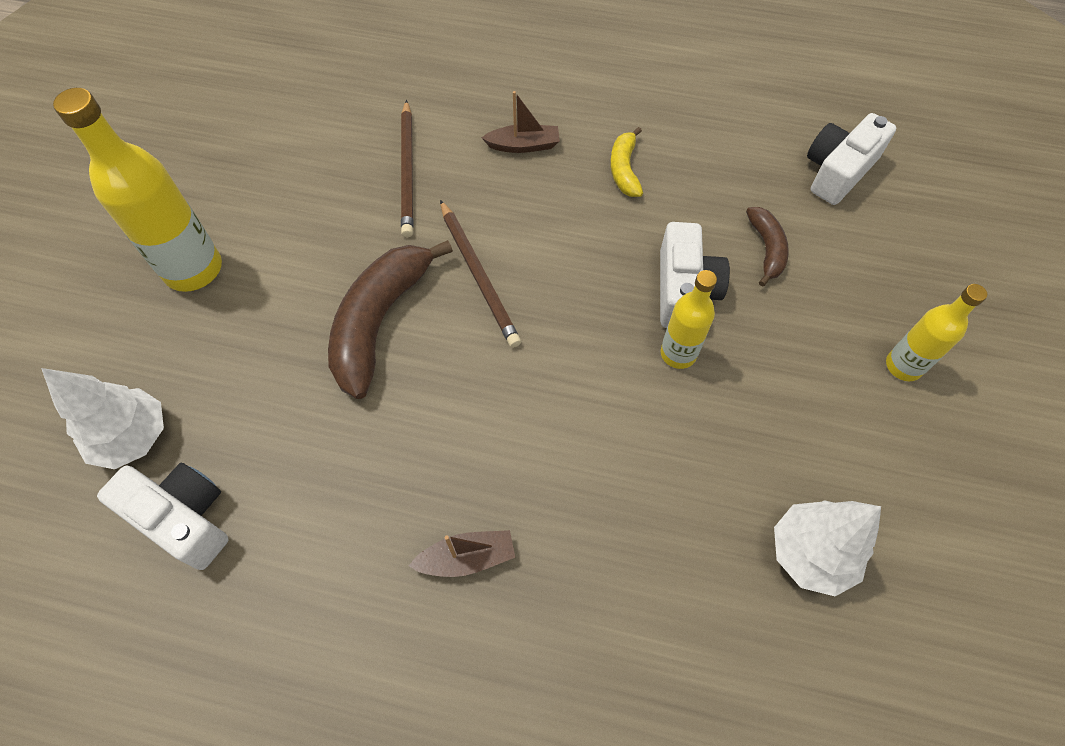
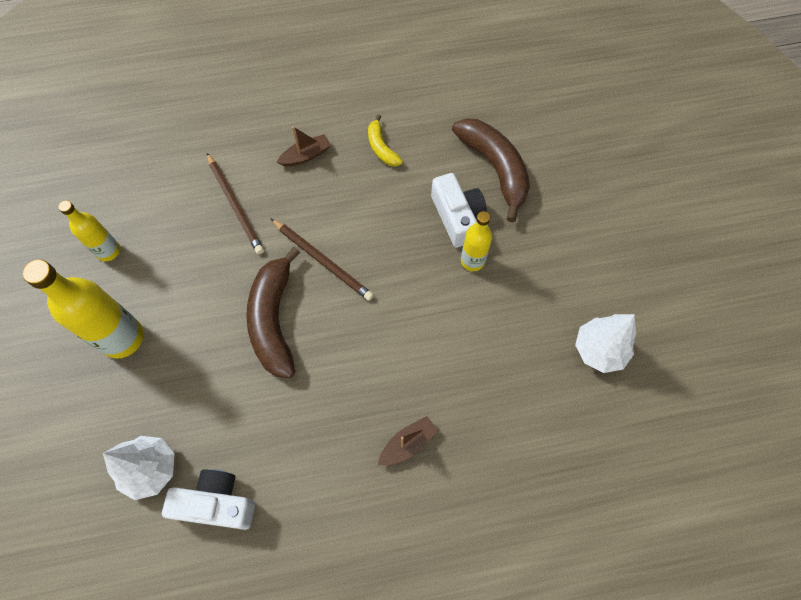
camera: 25 degrees left, 5 degrees up
brown banana [746,207,789,287] -> brown banana [452,118,530,222], size x1.92
white camera [807,113,896,205] -> none
yellow bottle [886,284,987,381] -> yellow bottle moved to [58,200,120,261]

